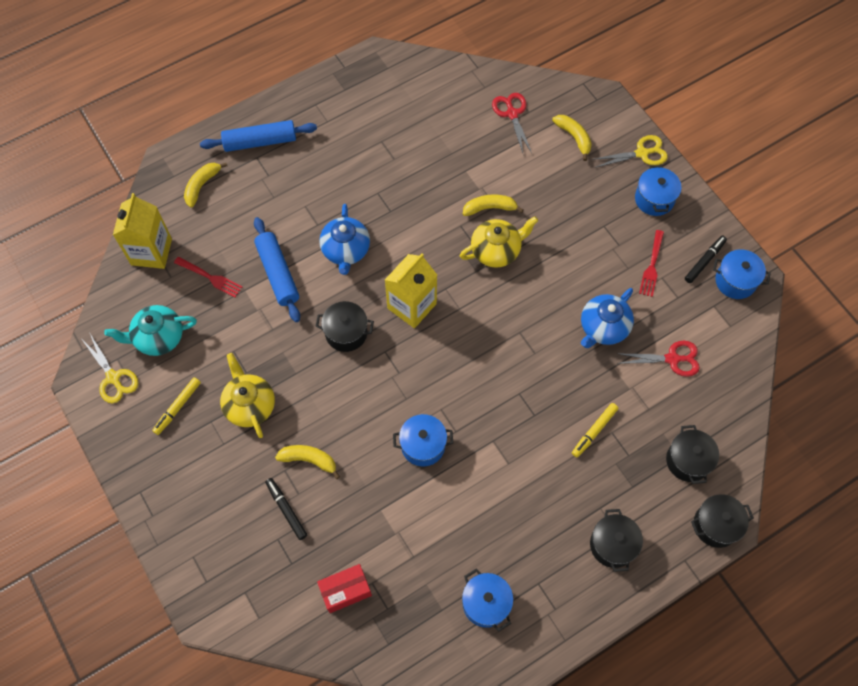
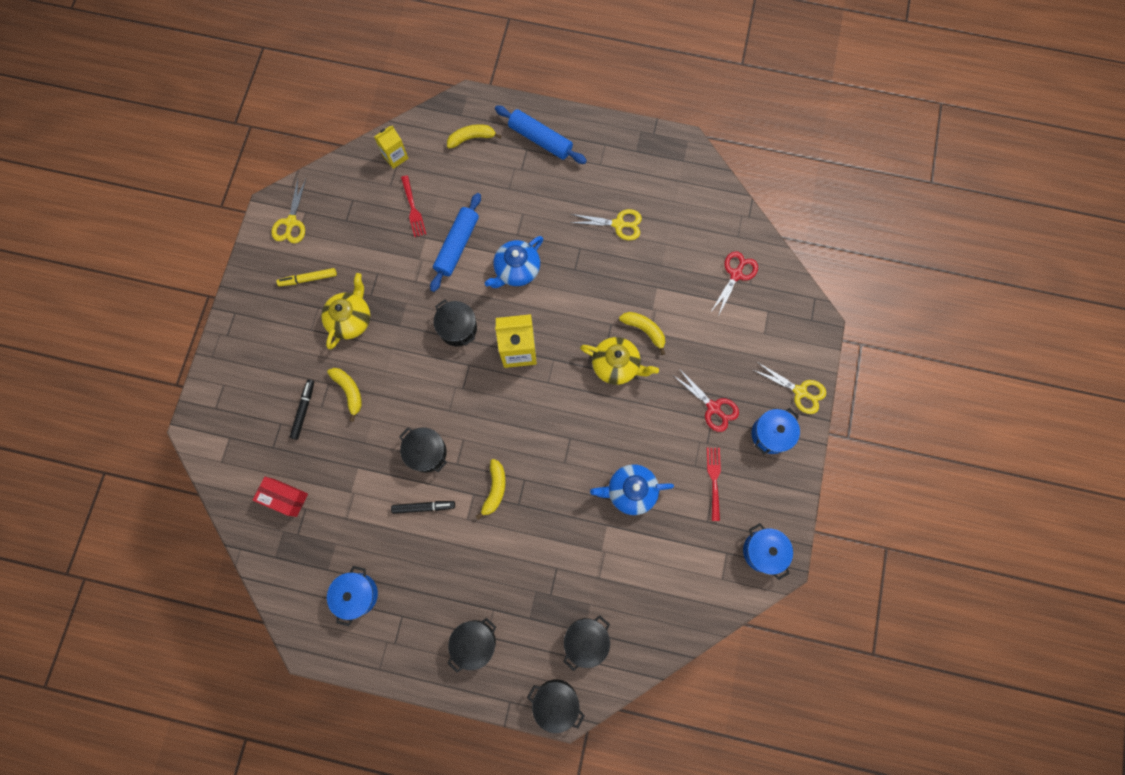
camera: 45 degrees right, 10 degrees up
turquoise teapot [104,305,197,356] -> none
yellow carton [113,193,172,269] -> yellow carton [374,125,408,169], size x0.61
blue pot [393,414,453,466] -> black pot [399,428,447,472]
yellow banana [552,115,592,161] -> yellow banana moved to [475,459,506,520]
yellow marker [572,403,618,458] -> none
red scissors [616,341,700,377] -> red scissors moved to [674,369,739,432]
red fork [639,230,664,297] -> red fork turned 120 degrees clockwise [707,448,721,521]
black marker [685,235,727,283] -> black marker moved to [391,501,455,514]
none -> yellow scissors [570,209,642,240]

